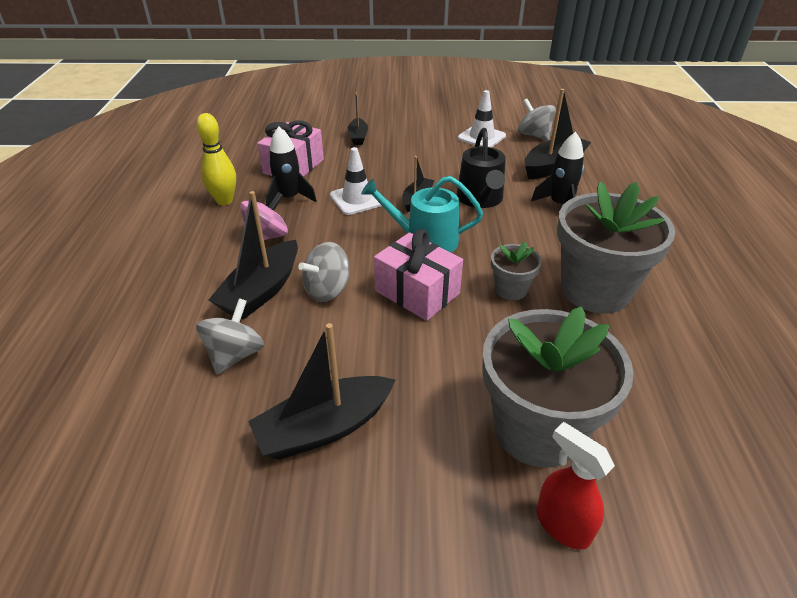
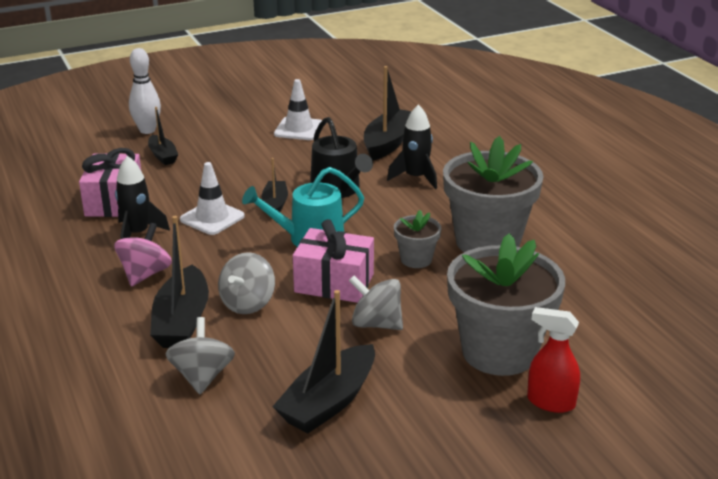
camera: 25 degrees left, 10 degrees down
yellow bowling pin [196,113,236,205] -> none
grey spinning top [518,99,556,141] -> grey spinning top moved to [349,275,403,330]
none -> white bowling pin [129,48,161,134]

